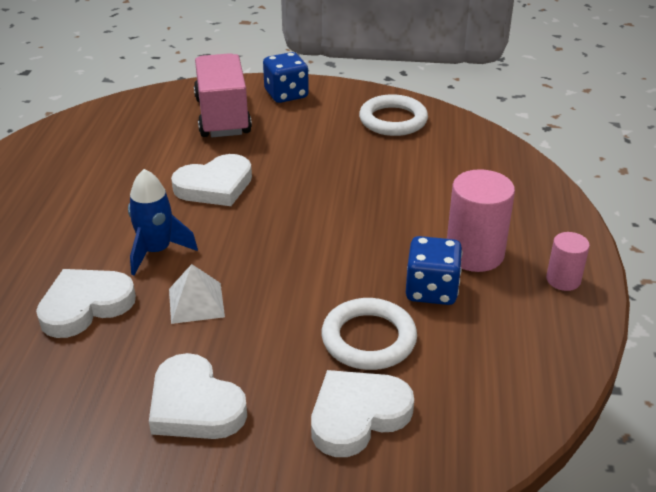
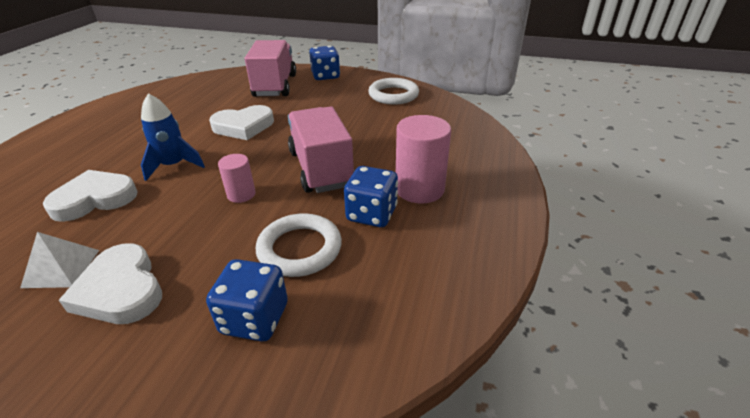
camera: 10 degrees right, 0 degrees up
white pyramid [169,264,225,324] -> white pyramid moved to [20,232,99,288]
white heart [311,370,414,457] -> blue dice [206,259,288,342]
pink cylinder [546,232,590,291] -> pink cylinder moved to [218,154,256,203]
none -> pink truck [288,106,354,193]

